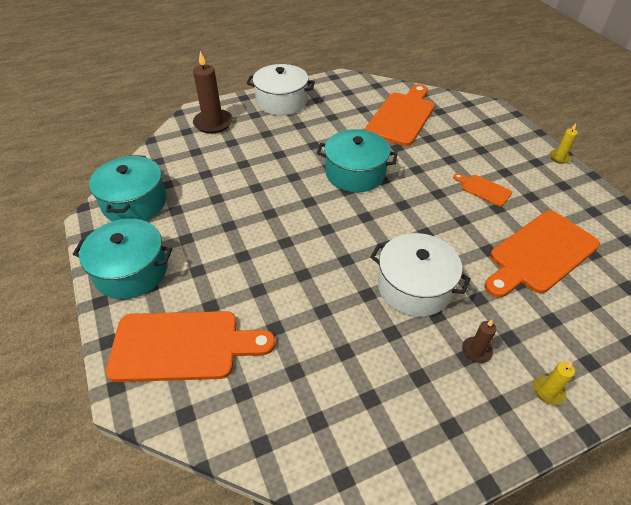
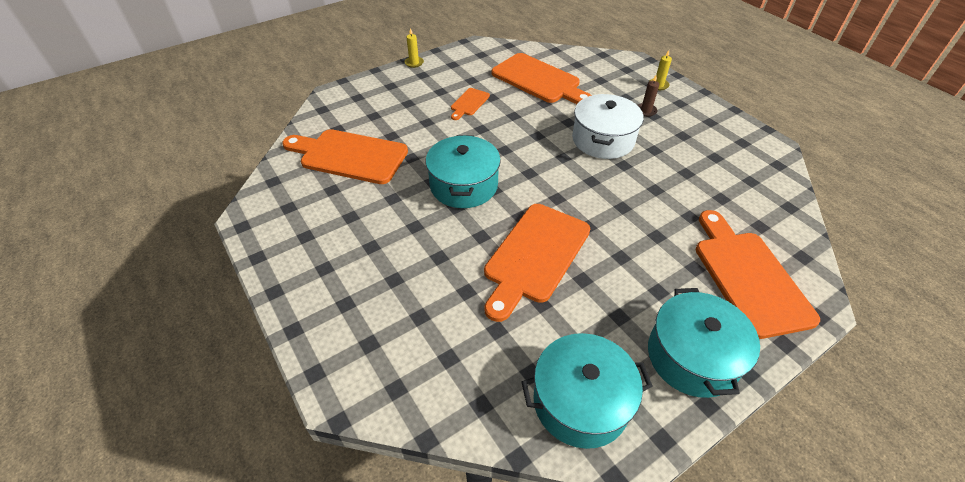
camera: 100 degrees left, 0 degrees up
brown candle [193,51,233,133] -> none
white pot [246,64,315,116] -> none
none -> orange cutting board [484,204,590,322]

